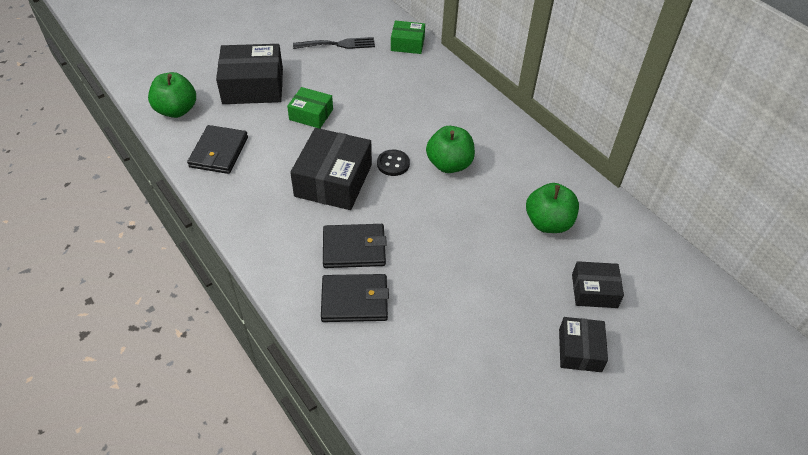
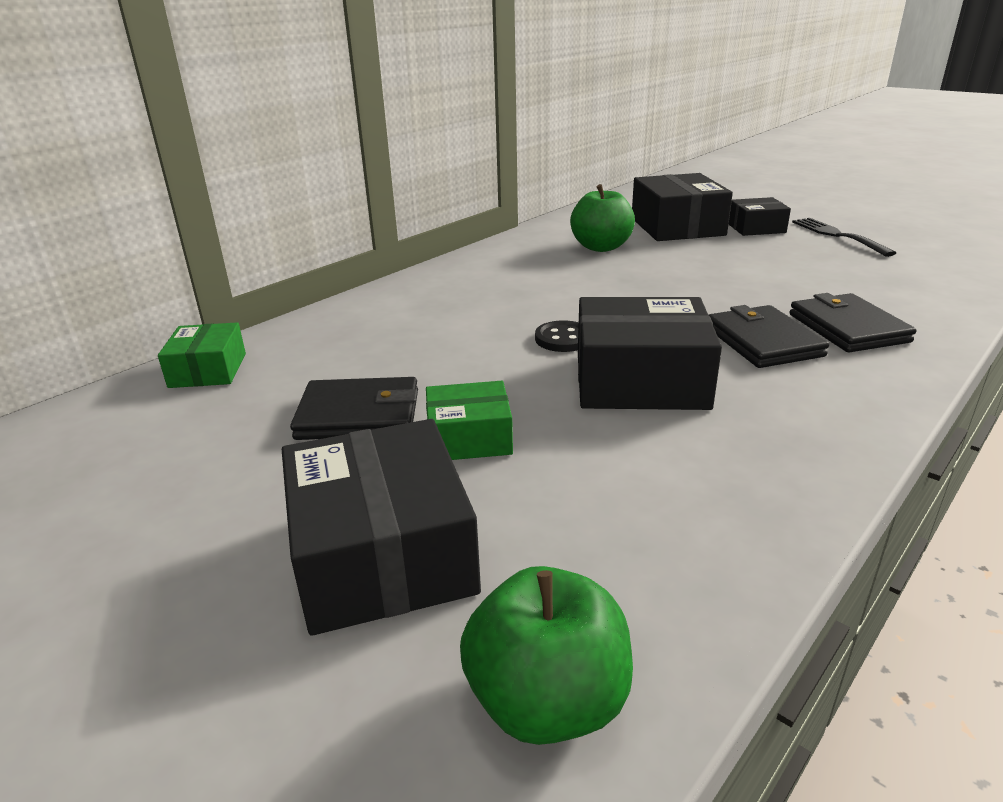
camera: 100 degrees left, 20 degrees down
black wallet [187,125,248,174] -> black wallet moved to [290,377,418,440]
green box [287,87,333,129] -> green box turned 75 degrees clockwise [426,381,513,460]
black fork [293,37,375,49] -> black fork moved to [792,218,896,257]
green apple [426,126,475,173] -> none
black box [572,261,624,308] -> black box [632,173,733,241], size x1.75

